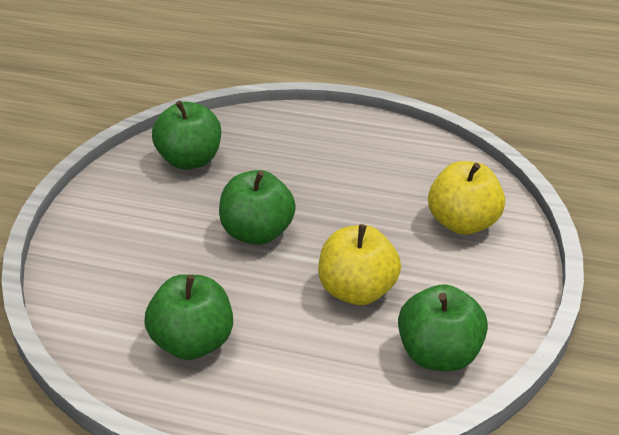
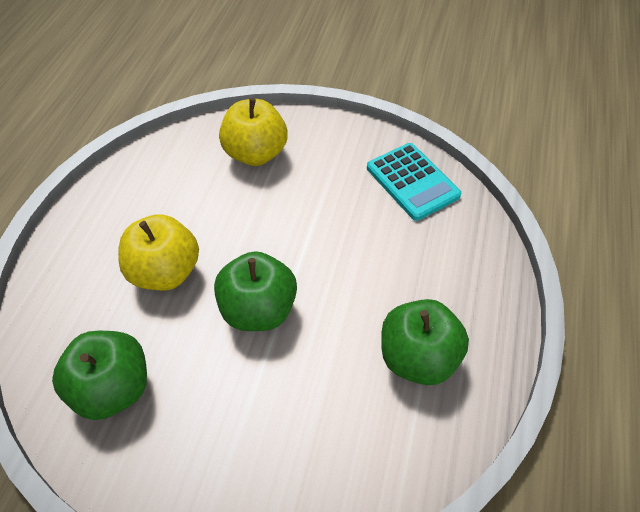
camera: 90 degrees left, 15 degrees up
yellow apple [318,224,401,305] -> yellow apple moved to [118,214,199,291]
green apple [398,285,488,371] -> turquoise calculator [367,143,461,221]

